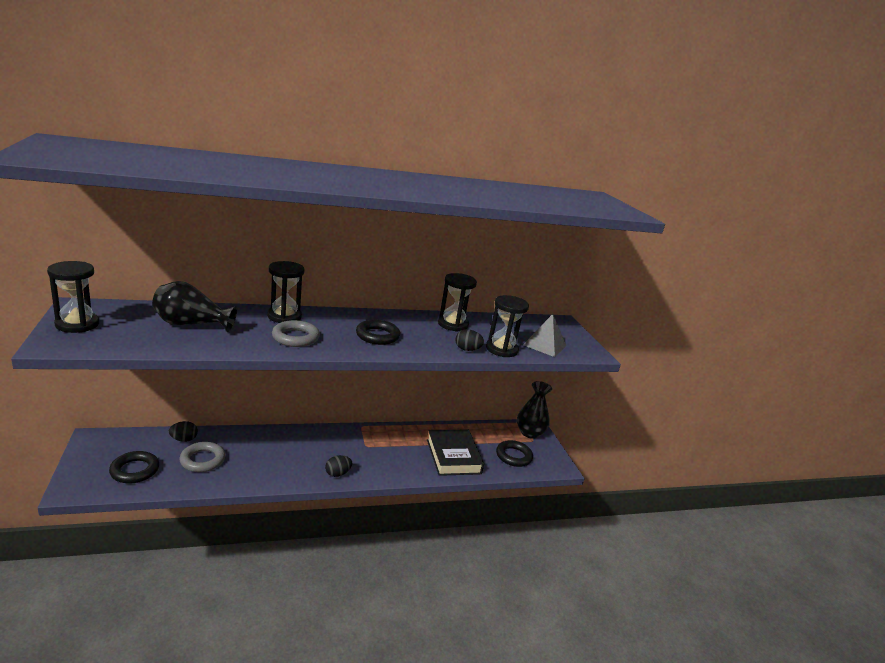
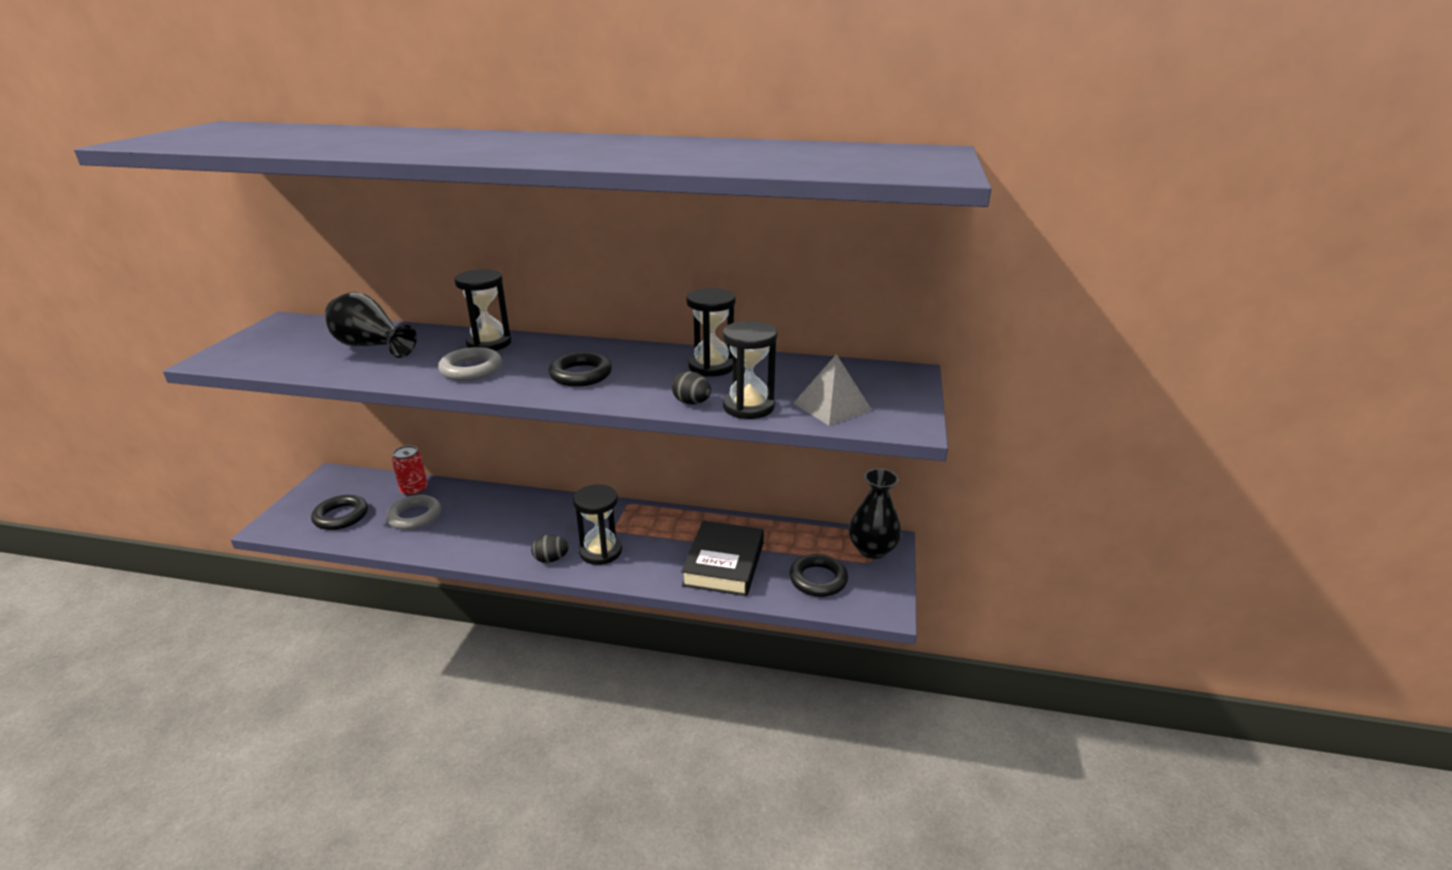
camera: 30 degrees right, 5 degrees up
black hourglass [47,261,99,333] -> black hourglass moved to [573,484,622,565]
black egg [169,421,198,442] -> red can [392,445,428,496]

